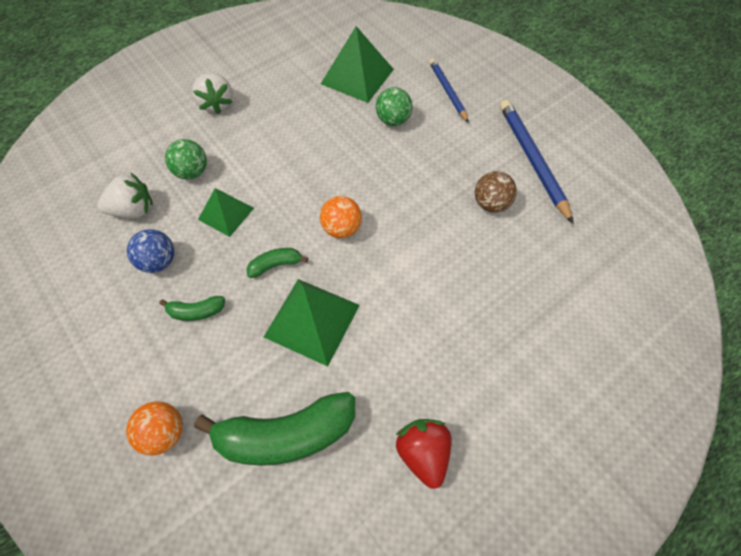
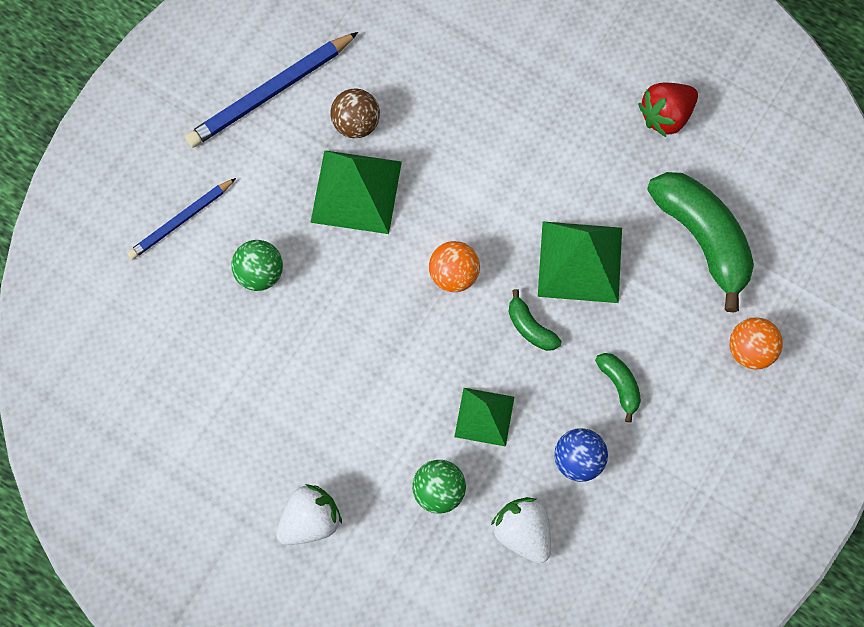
camera: 110 degrees left, 10 degrees up
green pyramid [321,26,394,103] -> green pyramid moved to [310,150,402,234]

